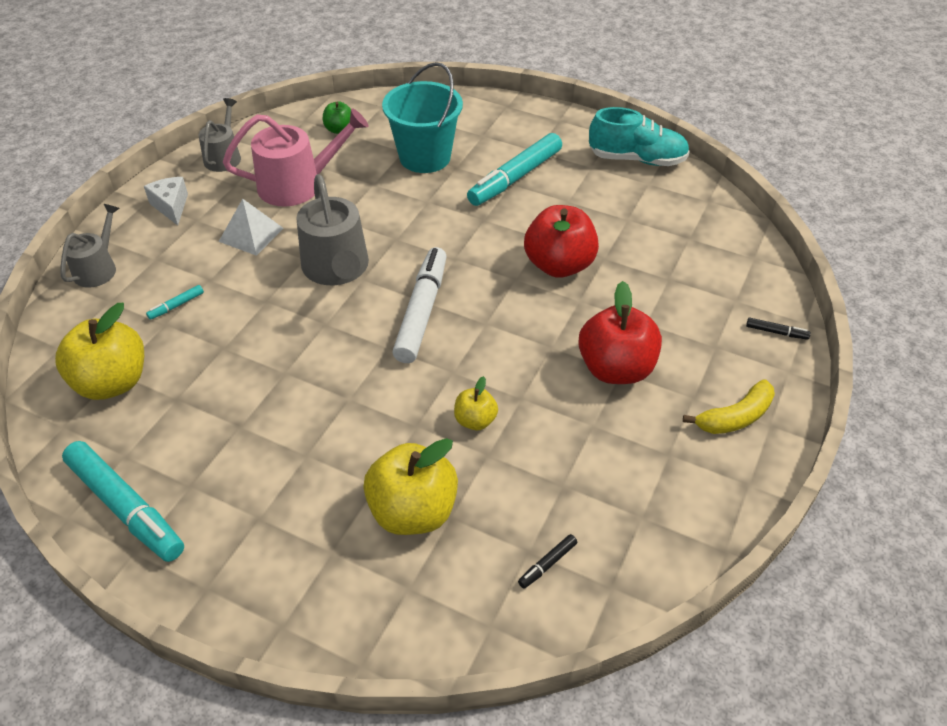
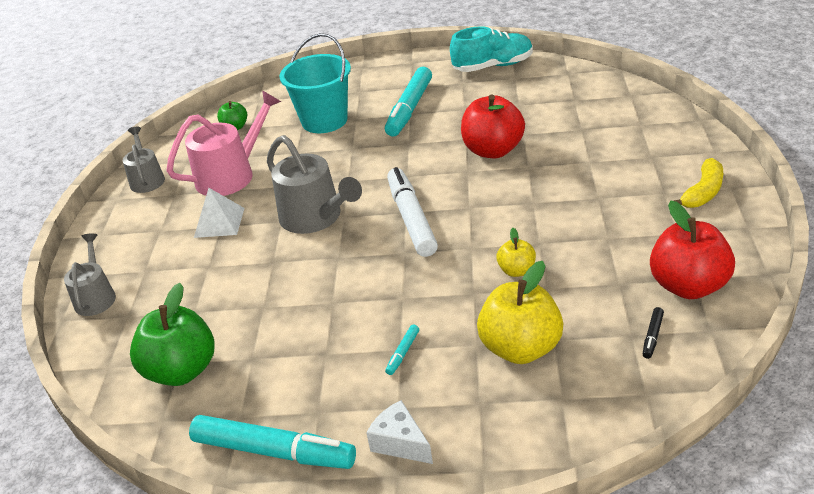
camera: 20 degrees left, 10 degrees down
yellow apple [55,303,144,400] -> green apple [130,283,215,386]
white cheese [144,177,188,225] -> white cheese moved to [367,400,433,464]
turquoise marker [146,285,204,320] -> turquoise marker moved to [385,325,419,375]
red apple [578,281,662,384] -> red apple moved to [650,201,735,299]
black marker [746,317,811,340] -> none

